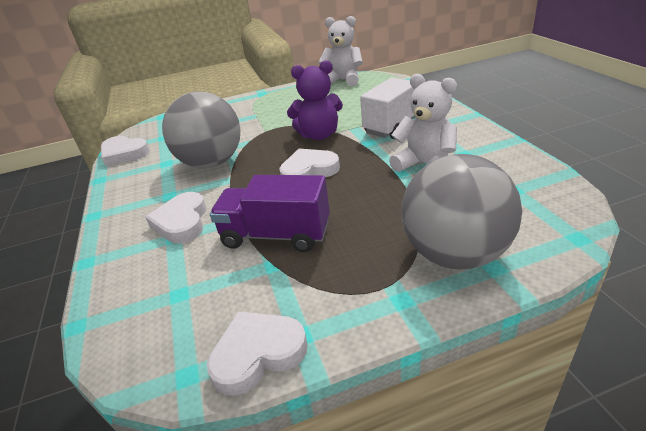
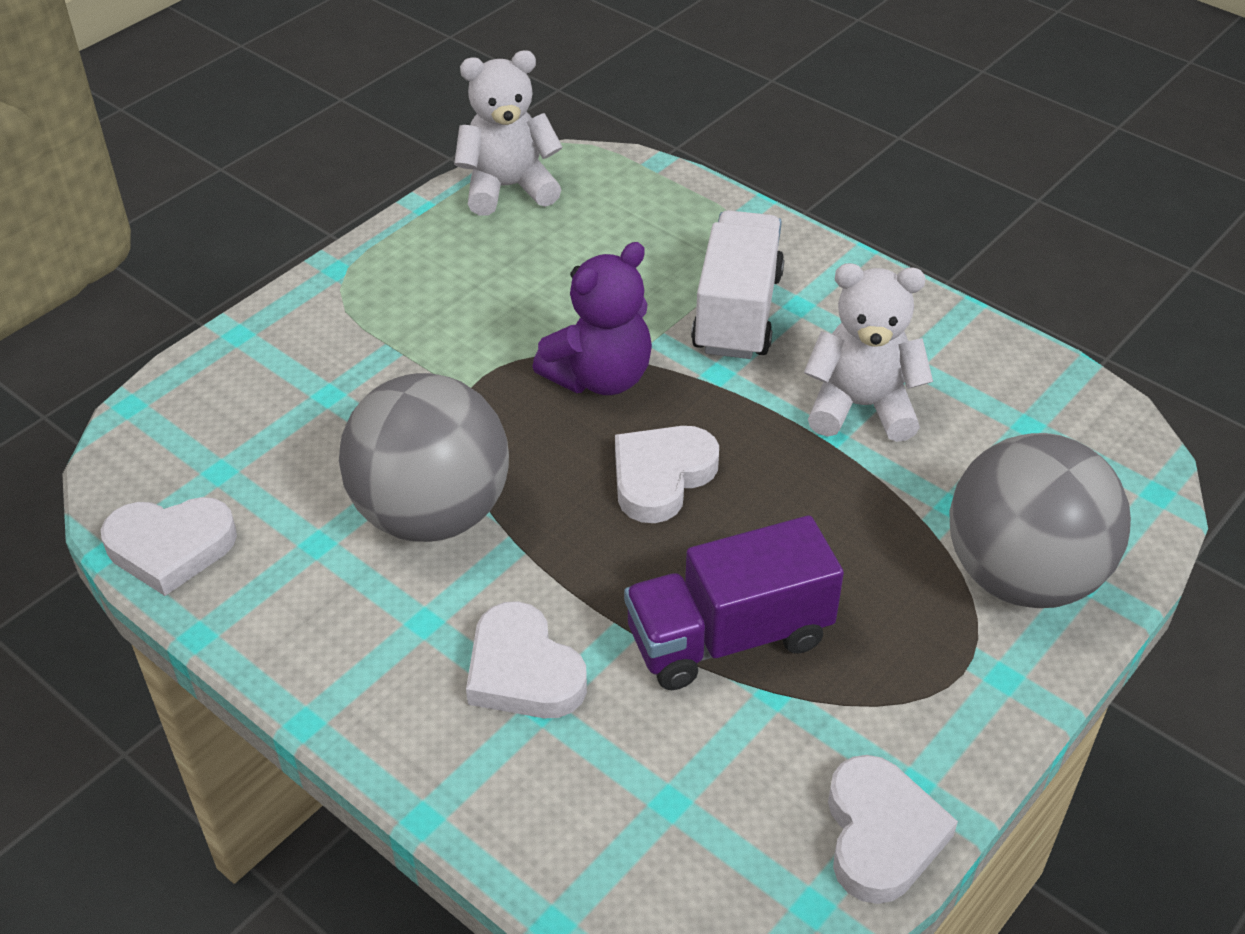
camera: 35 degrees left, 10 degrees up
white heart [207,311,308,396] -> white heart turned 150 degrees clockwise [828,755,958,904]

